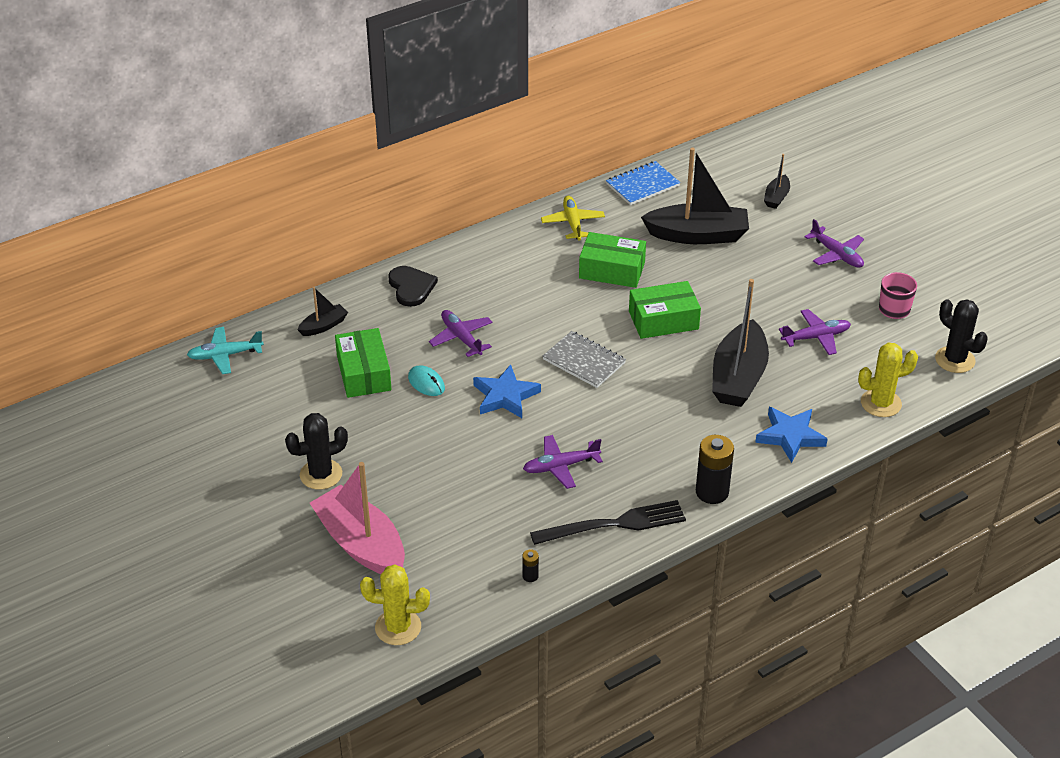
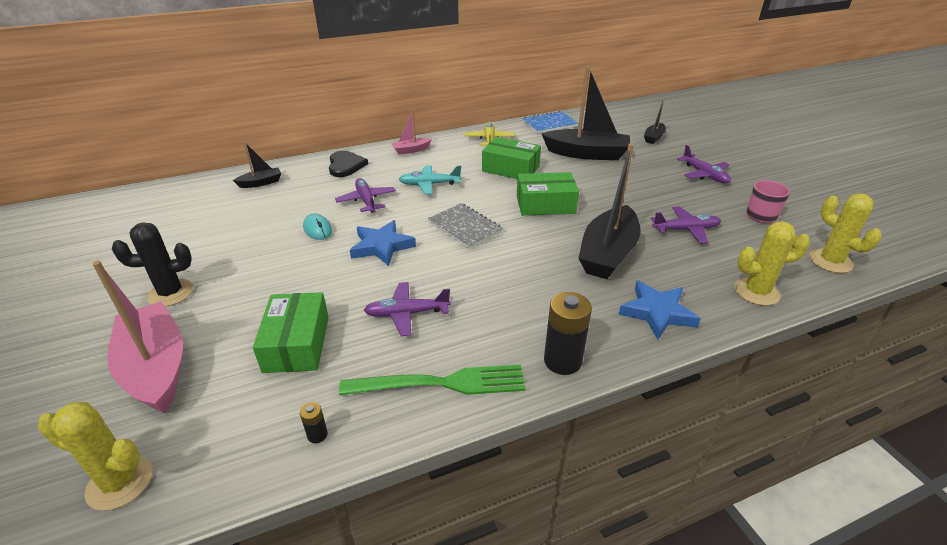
camera: 10 degrees right, 5 degrees down
turquoise plane [187,327,264,374] -> turquoise plane moved to [399,165,462,194]
green box [335,328,392,398] -> green box moved to [253,292,329,373]
black fork [530,500,686,545] -> green fork [339,365,526,395]
black cactus [935,299,988,373] -> yellow cactus [809,193,882,273]
none -> pink boat [391,110,432,154]

